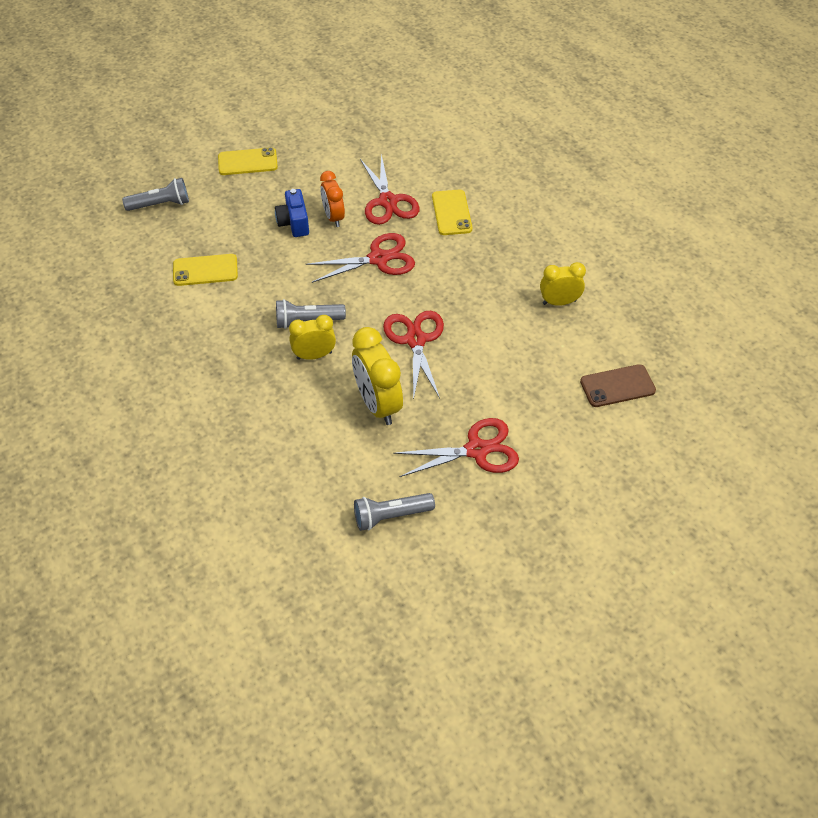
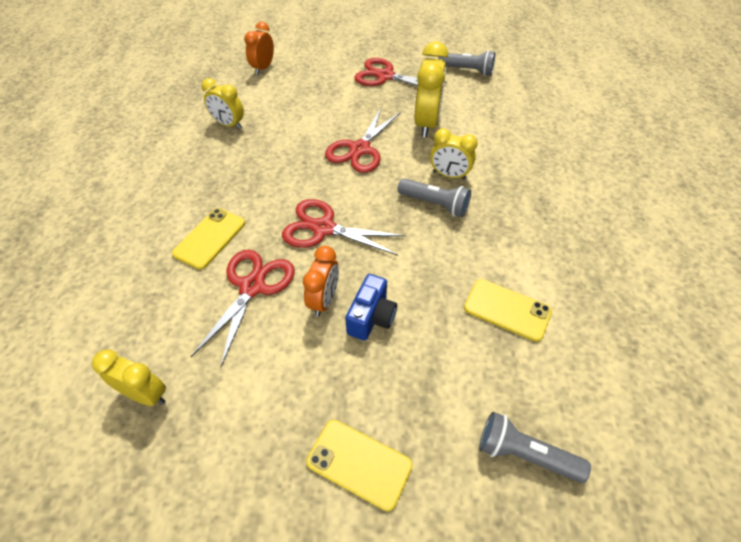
camera: 145 degrees left, 0 degrees up
brown phone [580,364,656,407] -> orange clock [244,22,274,75]
none -> yellow clock [92,350,166,406]

